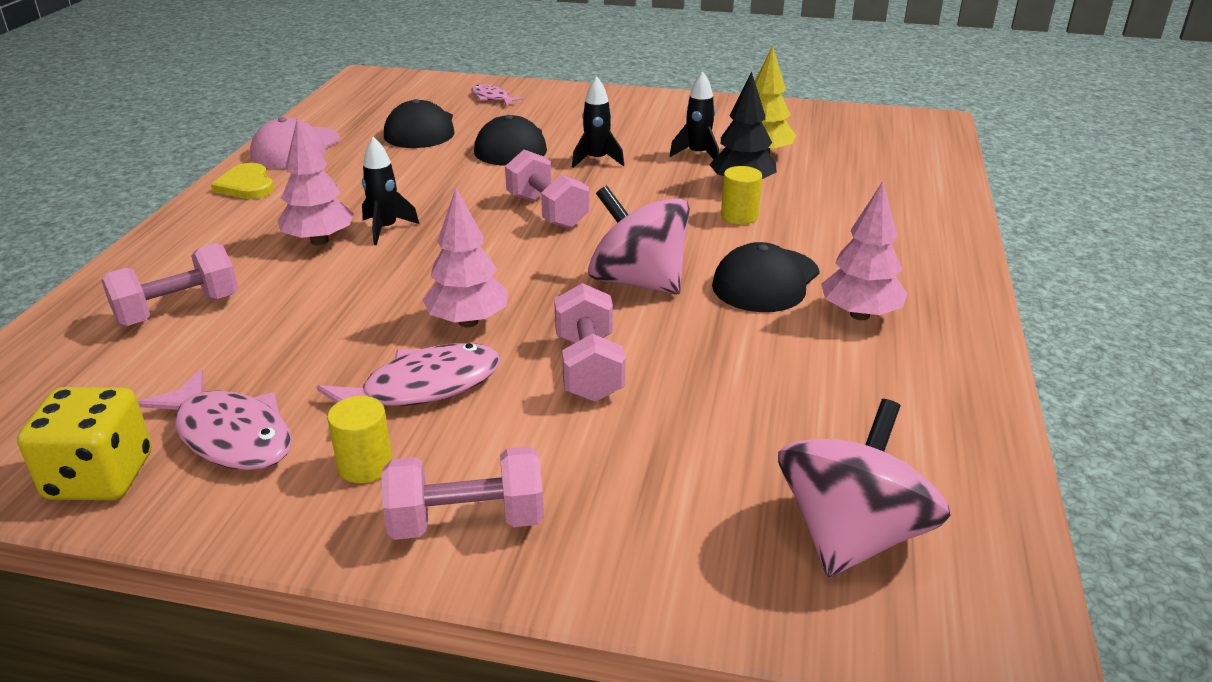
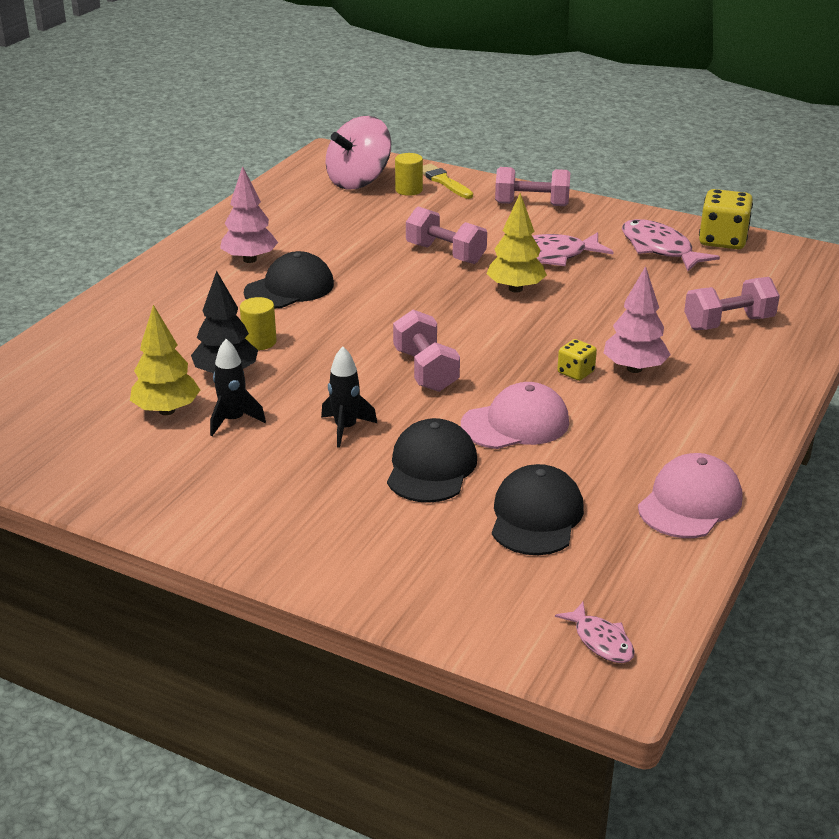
camera: 165 degrees left, 0 degrees up
yellow heart [211,163,274,199] -> none
yellow cylinder [327,396,393,483] -> yellow cylinder moved to [395,153,423,196]
black rocket [362,137,419,245] -> yellow dice [557,339,597,381]
pink tree [423,188,508,327] -> yellow tree [486,193,547,293]
pink fish [471,84,524,106] -> pink fish moved to [555,602,635,663]
pink dumbbell [554,283,625,402] -> pink dumbbell turned 60 degrees counterclockwise [406,206,487,264]
pink spinning top [588,185,690,294] -> none
none -> yellow brush [423,164,473,199]
none -> pink cap [461,382,569,449]

